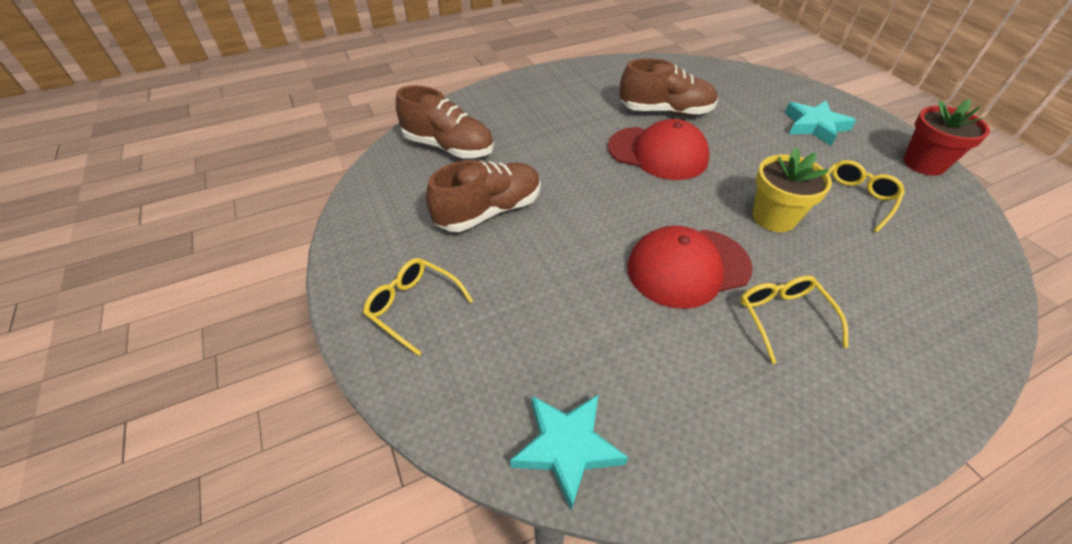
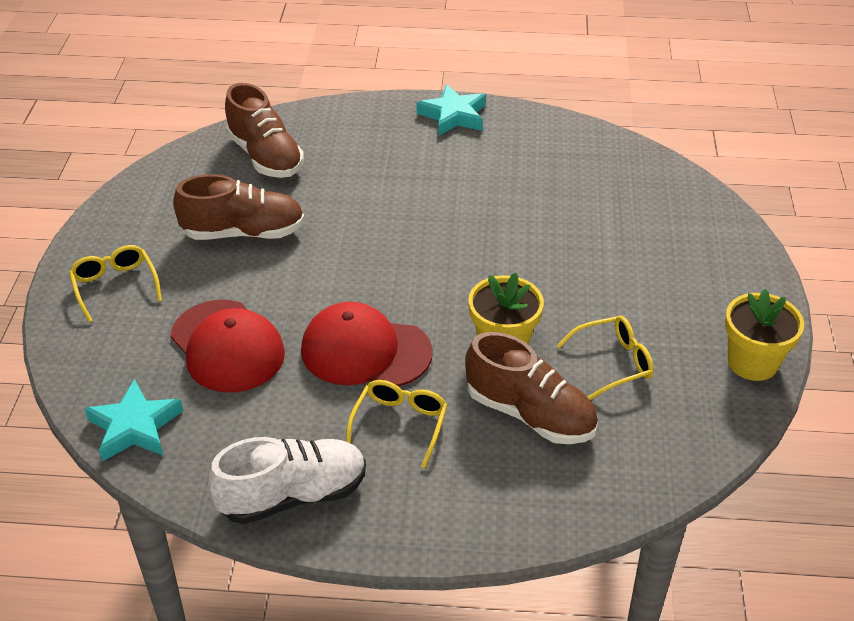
camera: 30 degrees right, 5 degrees down
red cap [608,119,710,180] -> red cap moved to [170,300,285,392]
brown shoe [619,58,718,116] -> brown shoe moved to [465,332,598,444]
turquoise star [785,101,856,146] -> turquoise star moved to [417,84,486,136]
red flower pot [903,99,990,176] -> yellow flower pot [725,289,804,381]
none -> white shoe [208,437,366,524]

